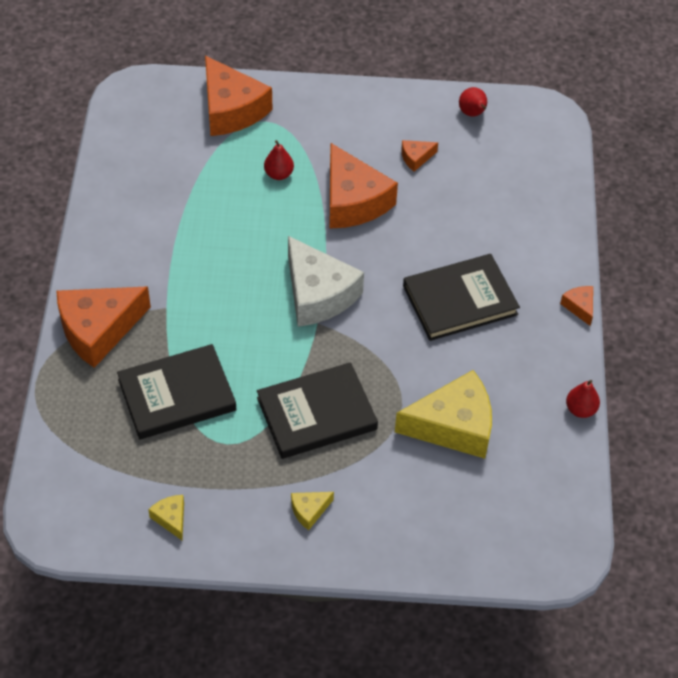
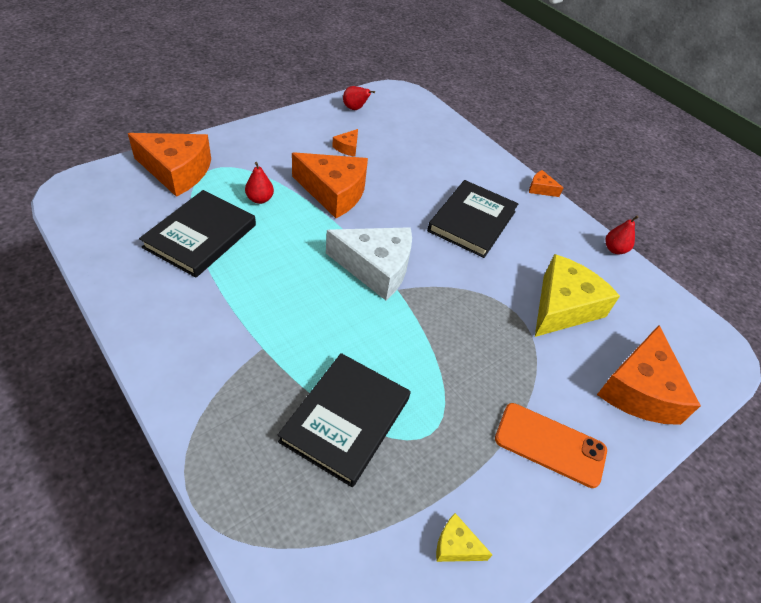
camera: 45 degrees left, 5 degrees down
orange cheese [56,286,151,368] -> orange cheese moved to [597,325,701,425]
black book [257,362,378,459] -> black book moved to [139,190,256,278]
yellow cheese [291,492,334,530] -> orange phone [495,403,607,488]

